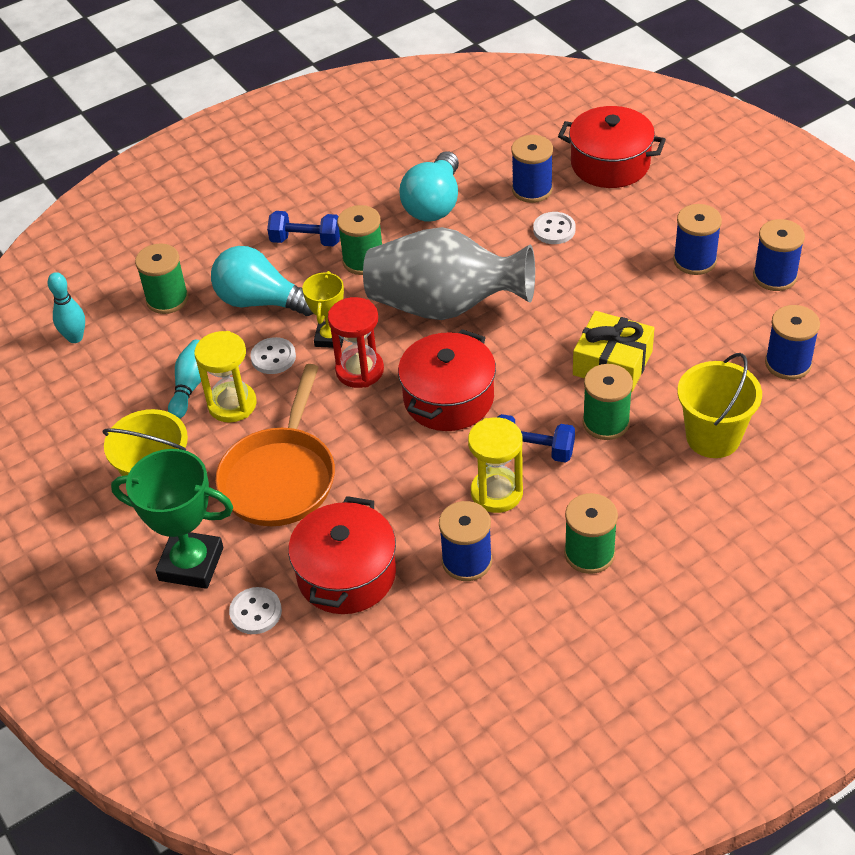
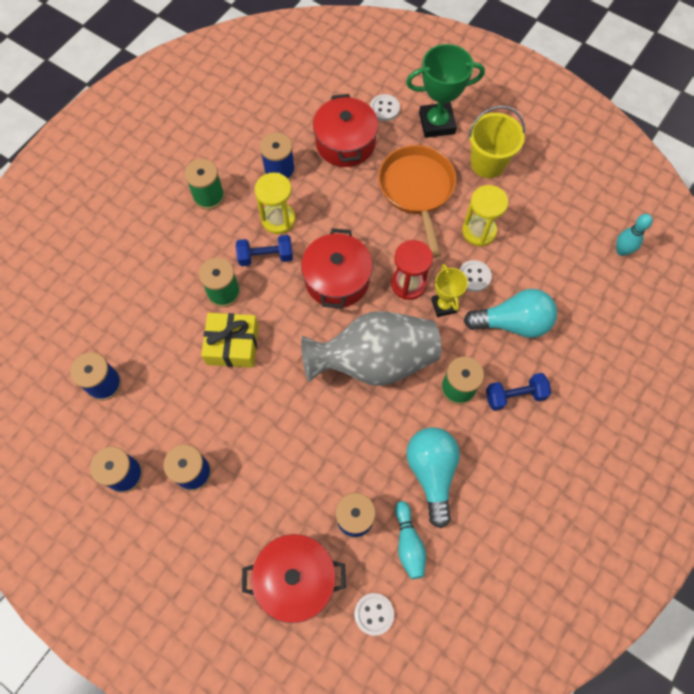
camera: 155 degrees right, 20 degrees up
green spool [135,243,189,314] -> none
turquoise bowling pin [168,340,201,419] -> turquoise bowling pin moved to [395,501,426,579]
white button [533,212,576,244] -> white button moved to [354,593,394,636]
yellow bucket [677,353,762,458] -> none

